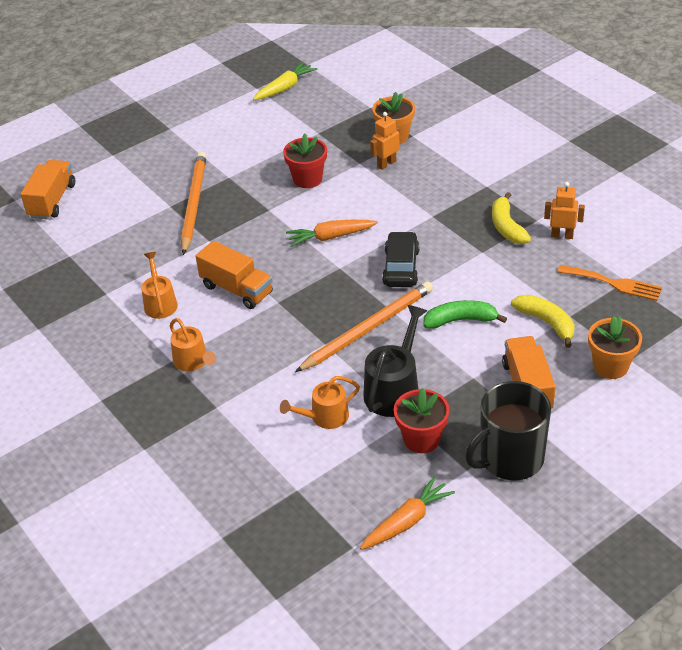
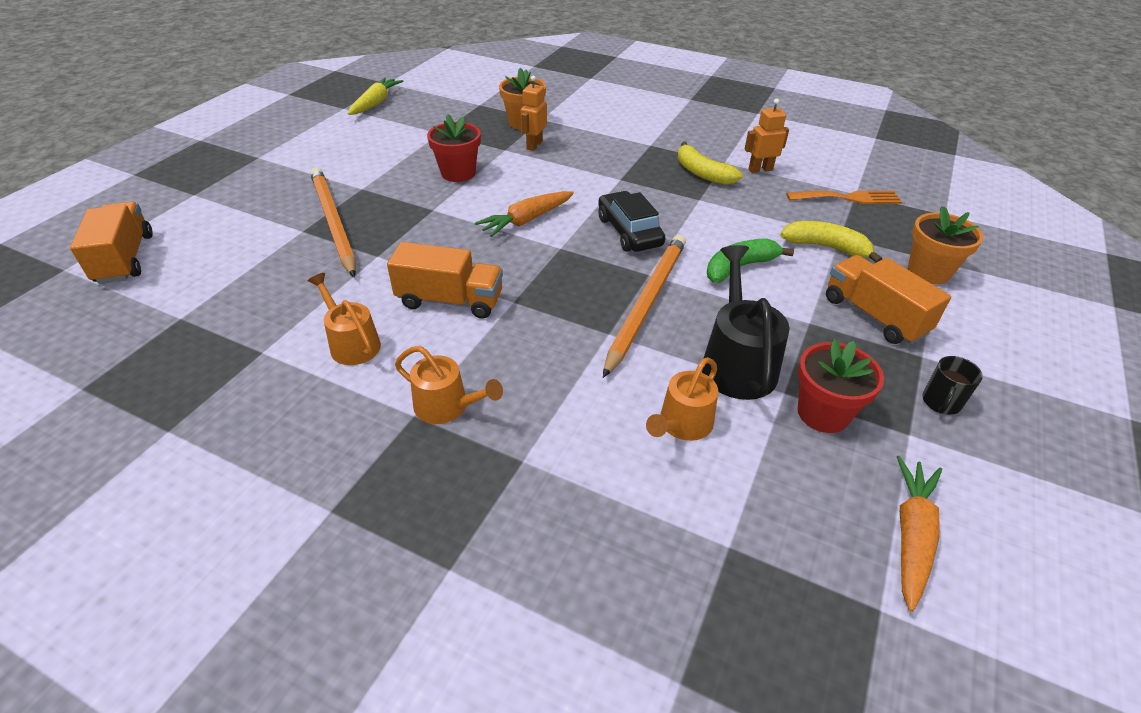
camera: 30 degrees left, 0 degrees up
black mug [465,381,551,480] -> black mug [922,356,983,415], size x0.44

